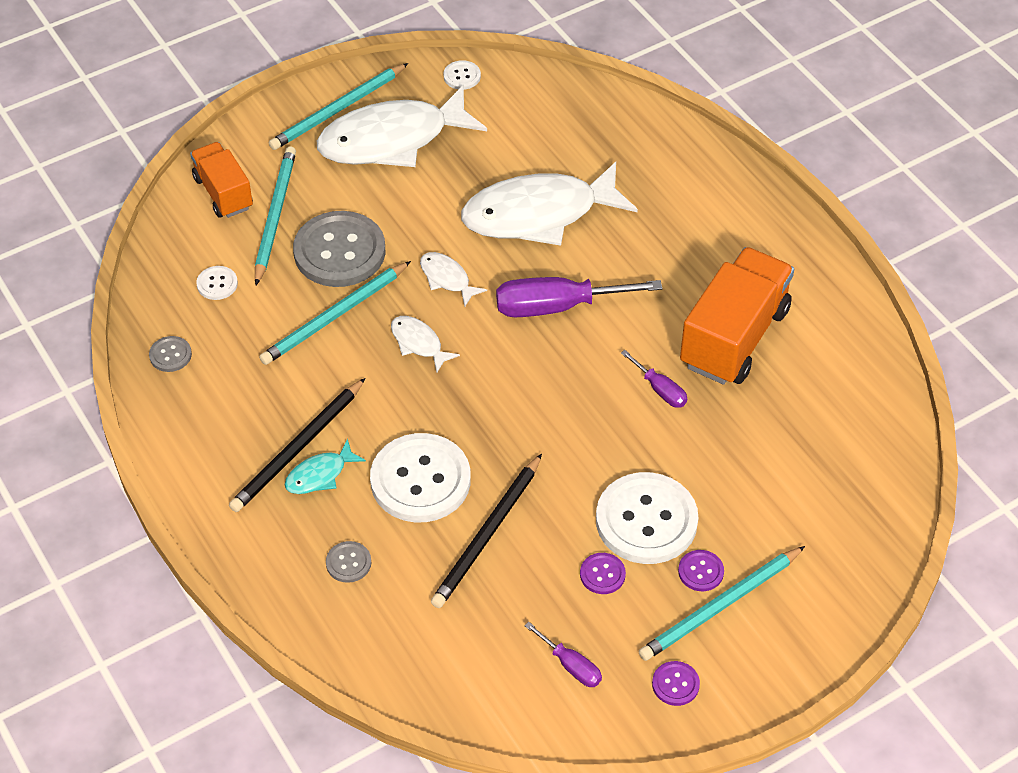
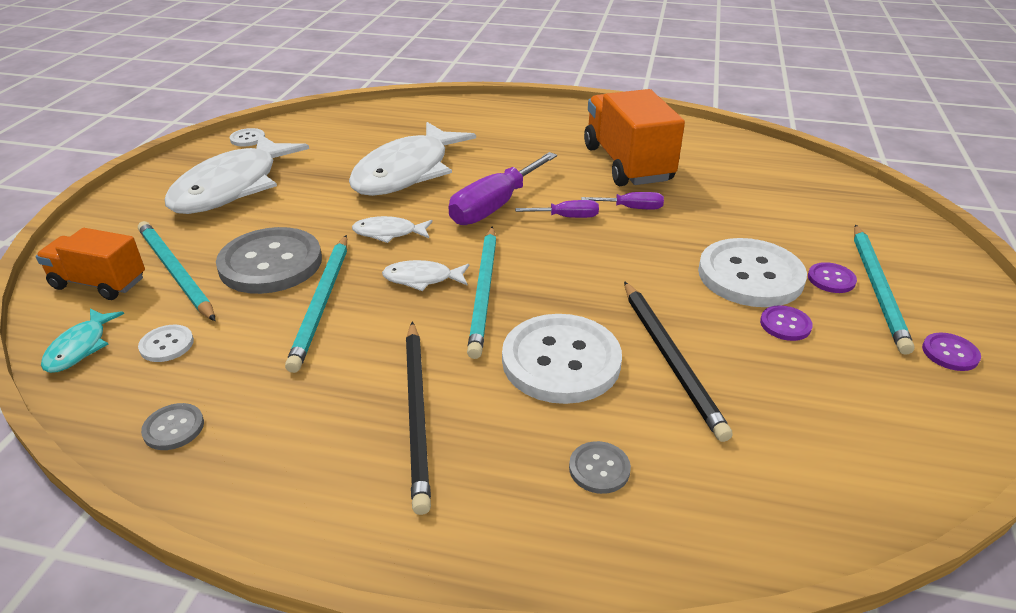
camera: 45 degrees left, 15 degrees down
turquoise pencil [269,63,408,150] -> turquoise pencil moved to [467,227,497,359]
turquoise fish [285,438,366,494] -> turquoise fish moved to [41,308,124,373]
purple screwdriver [524,622,602,687] -> purple screwdriver moved to [515,200,599,218]

